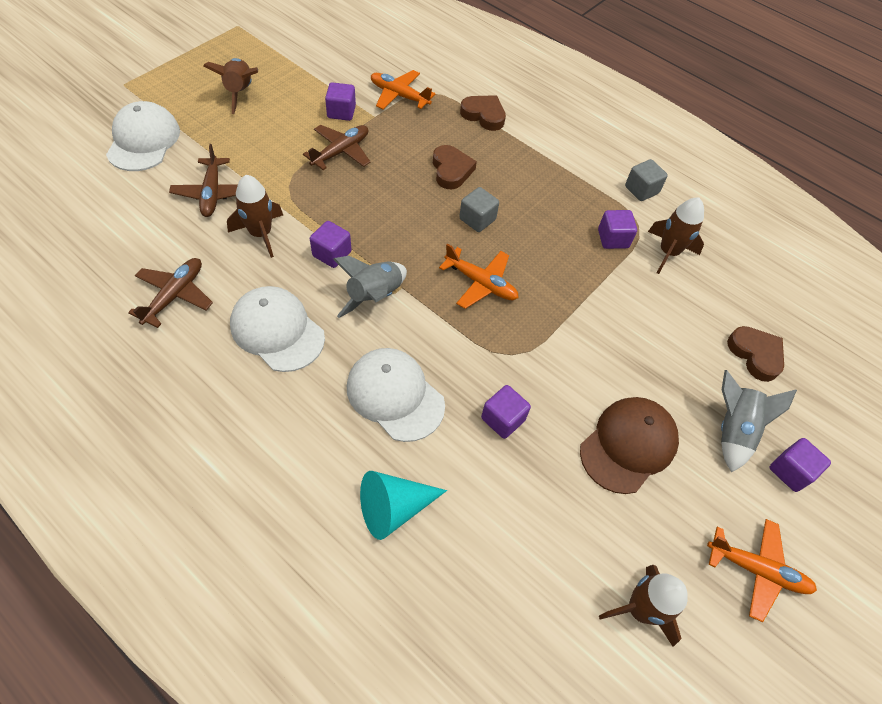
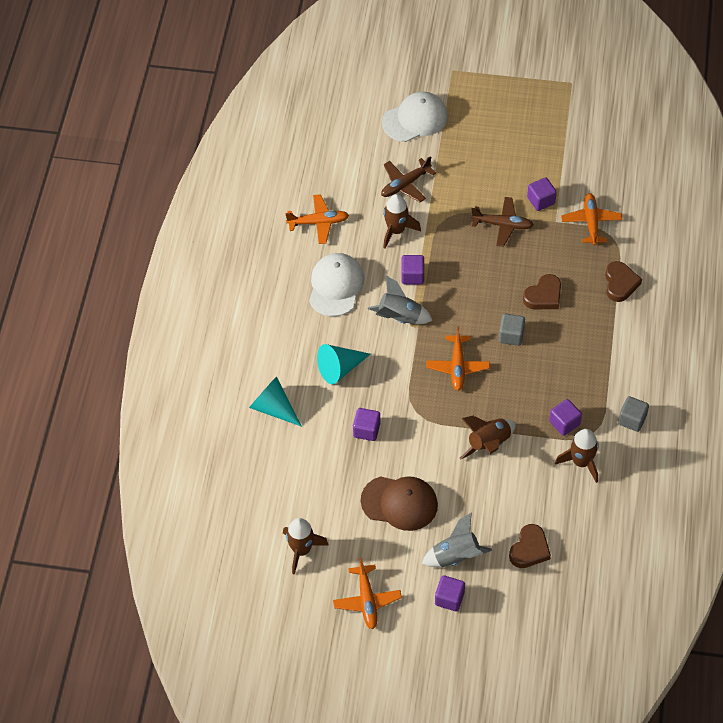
camera: 65 degrees right, 0 degrees up
brown plane [128,258,213,328] -> orange plane [285,194,349,244]
brown rocket [203,58,258,114] -> brown rocket moved to [460,416,515,459]
white cap [347,348,445,442] -> turquoise cone [317,344,370,384]

